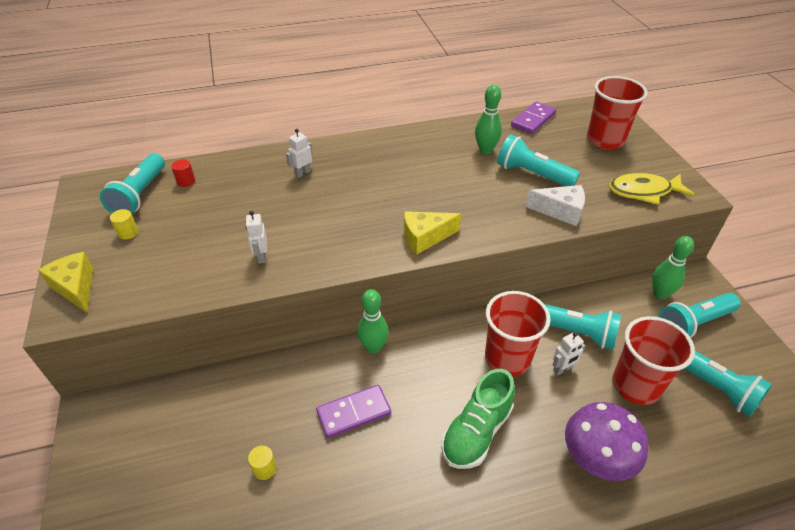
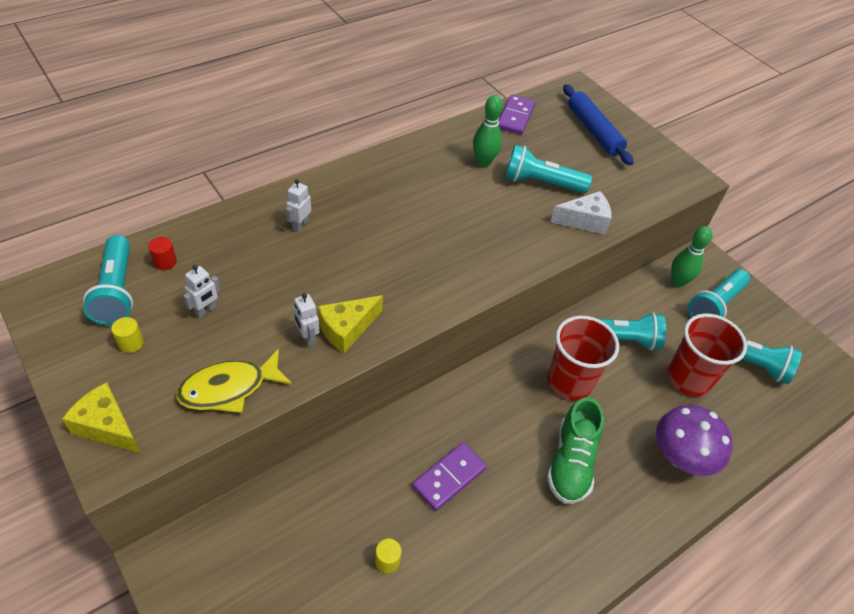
camera: 25 degrees left, 5 degrees up
green bowling pin [357,289,389,354] -> none
yellow cheese [404,211,461,255] -> yellow cheese moved to [318,295,383,354]
white robot [553,332,585,375] -> white robot moved to [183,265,221,318]
red cup [587,76,648,150] -> blue rolling pin [563,84,634,165]
yellow fish [609,173,695,205] -> yellow fish moved to [176,349,292,413]

